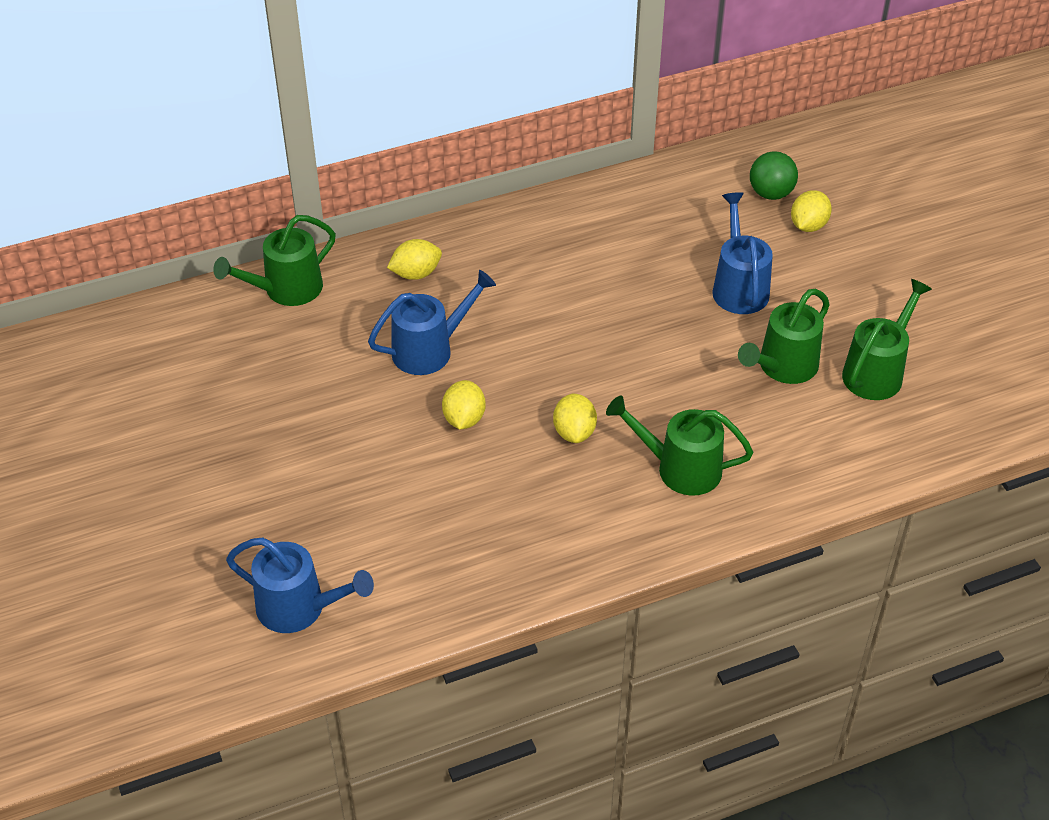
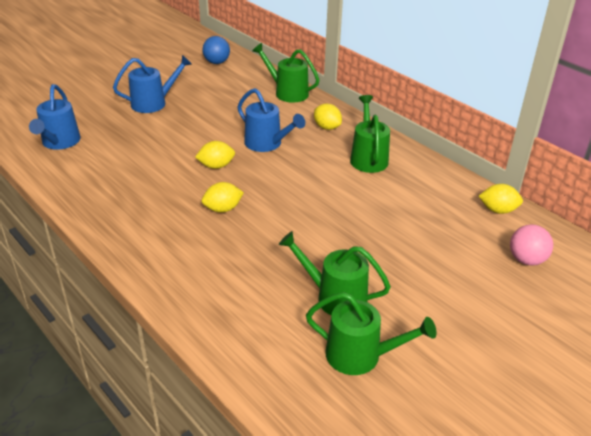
camera: 70 degrees right, 10 degrees down
green watering can [606,396,753,496] -> green watering can moved to [350,95,390,173]
blue watering can [712,192,773,314] -> blue watering can moved to [113,55,192,113]
green ball [750,151,798,200] -> pink ball [510,224,553,266]
yellow lemon [791,190,832,232] -> yellow lemon moved to [479,184,523,214]
none -> blue ball [202,36,230,64]

